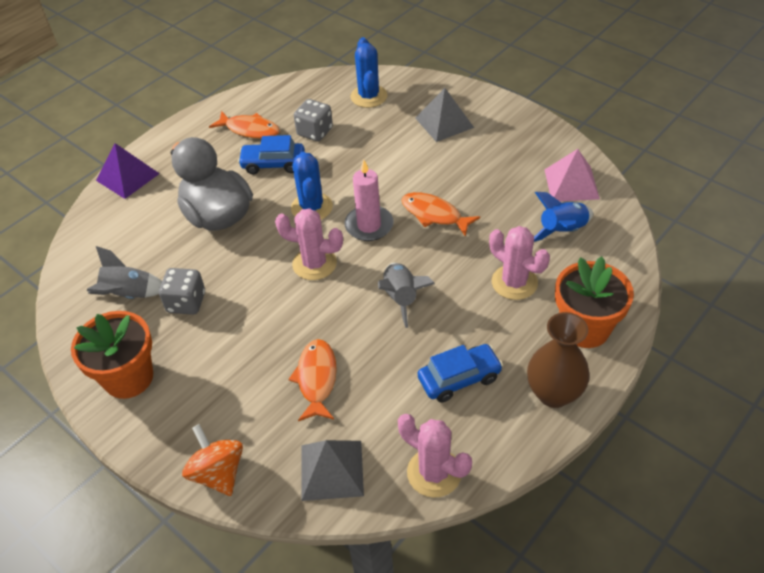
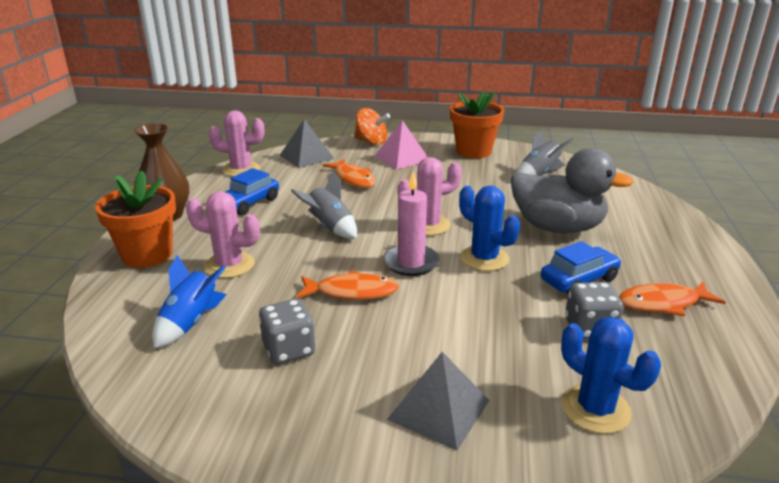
camera: 145 degrees right, 20 degrees down
purple pyramid [96,143,160,199] -> none
grey dice [159,268,205,315] -> grey dice moved to [259,299,315,364]
pink pyramid [545,149,600,201] -> pink pyramid moved to [375,120,428,170]

